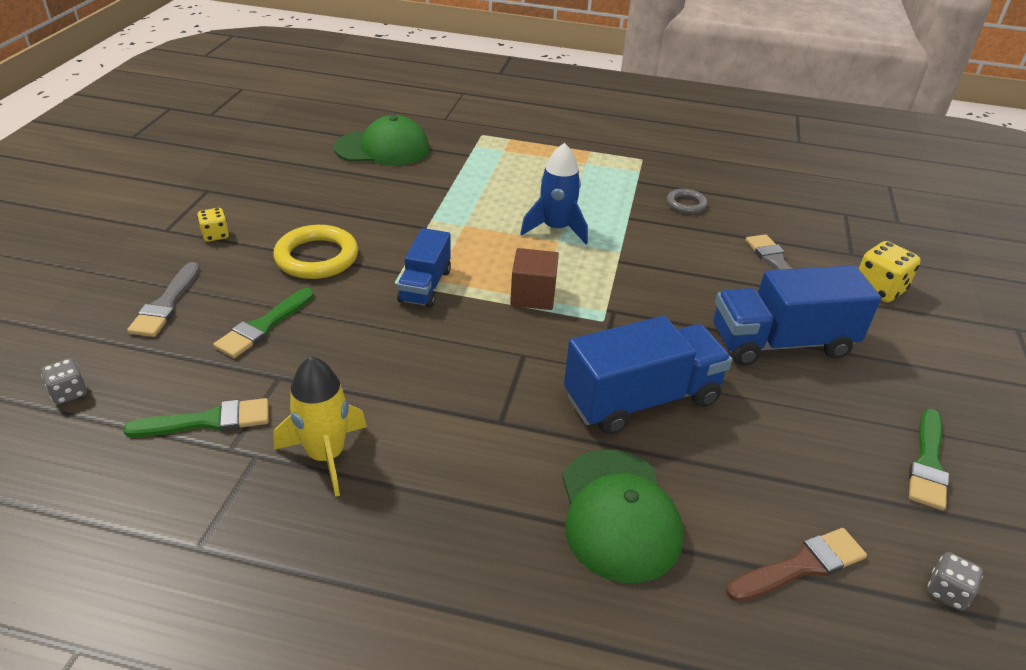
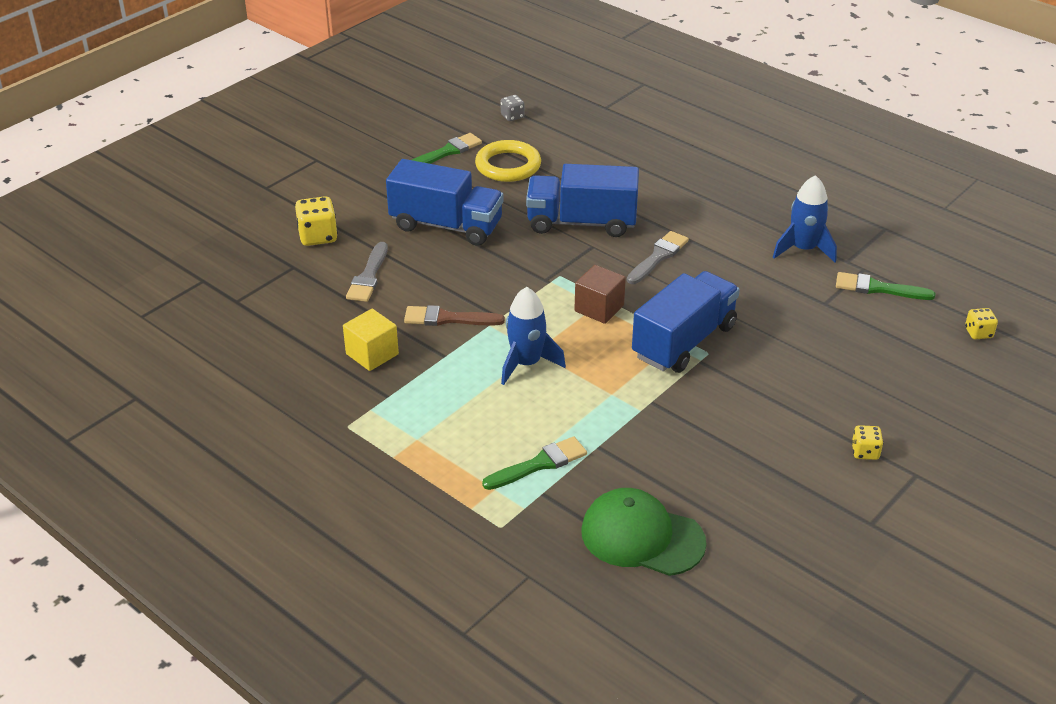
camera: 150 degrees left, 0 degrees up
grey dice [41,358,87,405] -> yellow dice [965,308,998,339]
grey brush [127,262,200,337] -> grey brush moved to [627,231,689,284]
green brush [213,288,314,358] -> green brush moved to [482,436,587,490]
yellow ring [274,225,358,279] -> yellow ring moved to [475,140,541,182]
yellow rocket [274,356,367,497] -> blue rocket [773,175,837,262]
blue truck [397,228,451,308] -> blue truck [632,271,740,373], size x1.65
green cap [562,449,683,583] -> none
grey ring [667,189,707,214] -> yellow cube [343,309,399,371]
brown brush [726,528,867,602] -> brown brush moved to [404,305,505,326]

